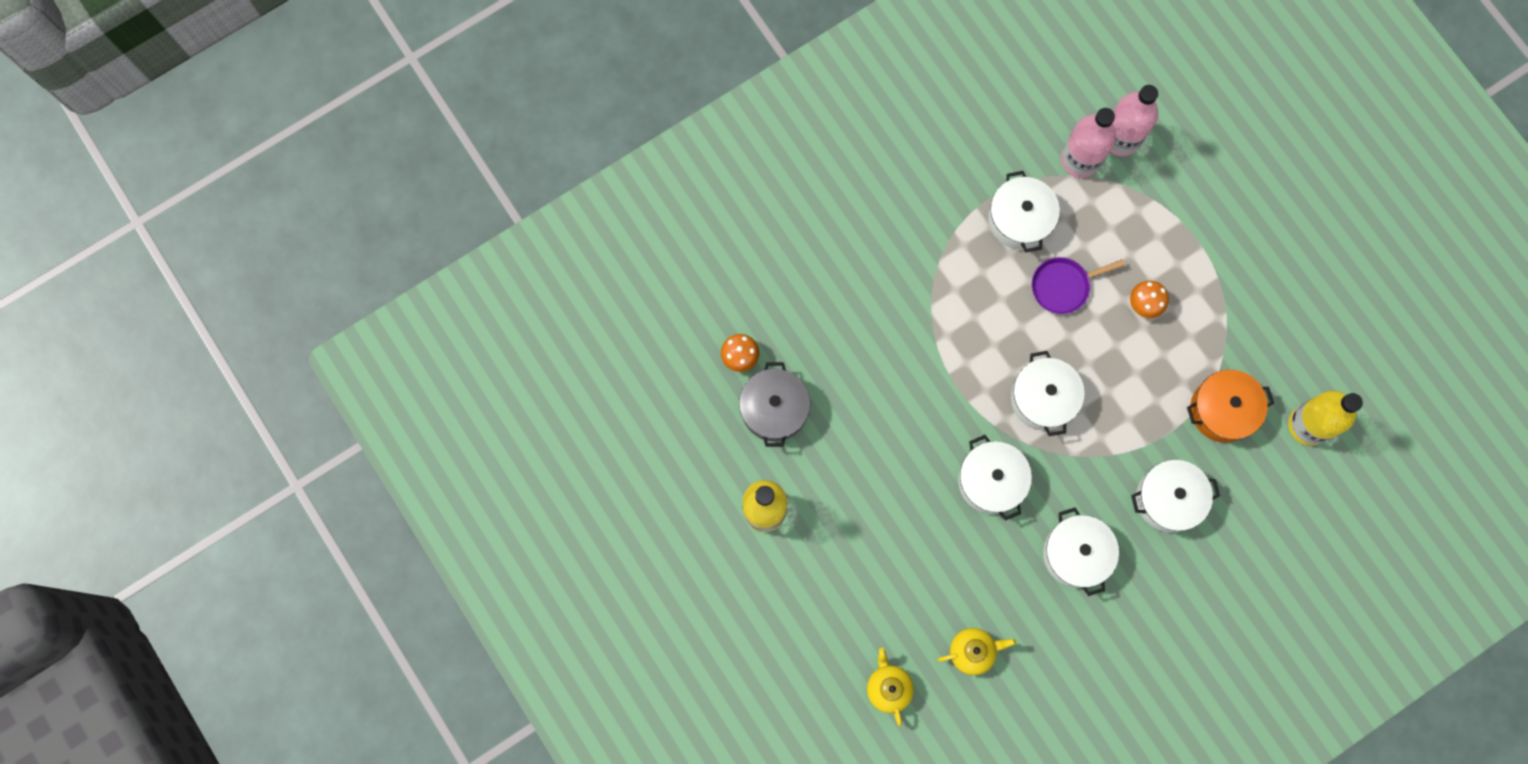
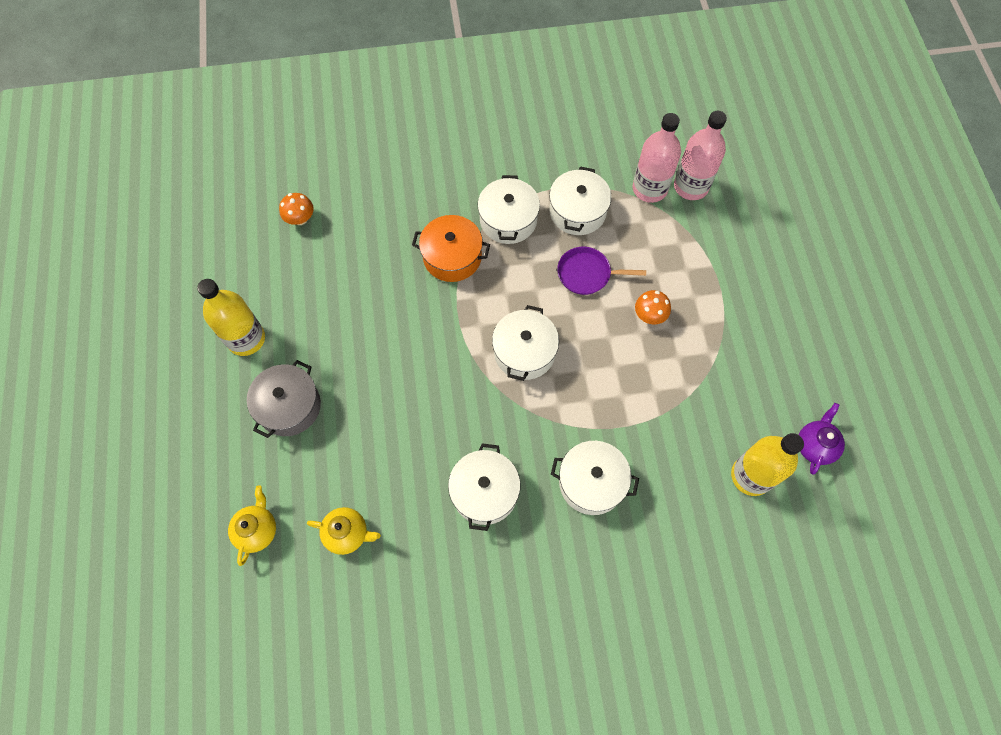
camera: 25 degrees right, 10 degrees down
grey pot [739,362,810,447] -> grey pot moved to [247,360,321,438]
white pot [958,435,1032,521] -> white pot moved to [478,175,540,244]
orange pot [1187,370,1274,442] -> orange pot moved to [412,215,490,282]
none -> purple teapot [799,403,845,475]

